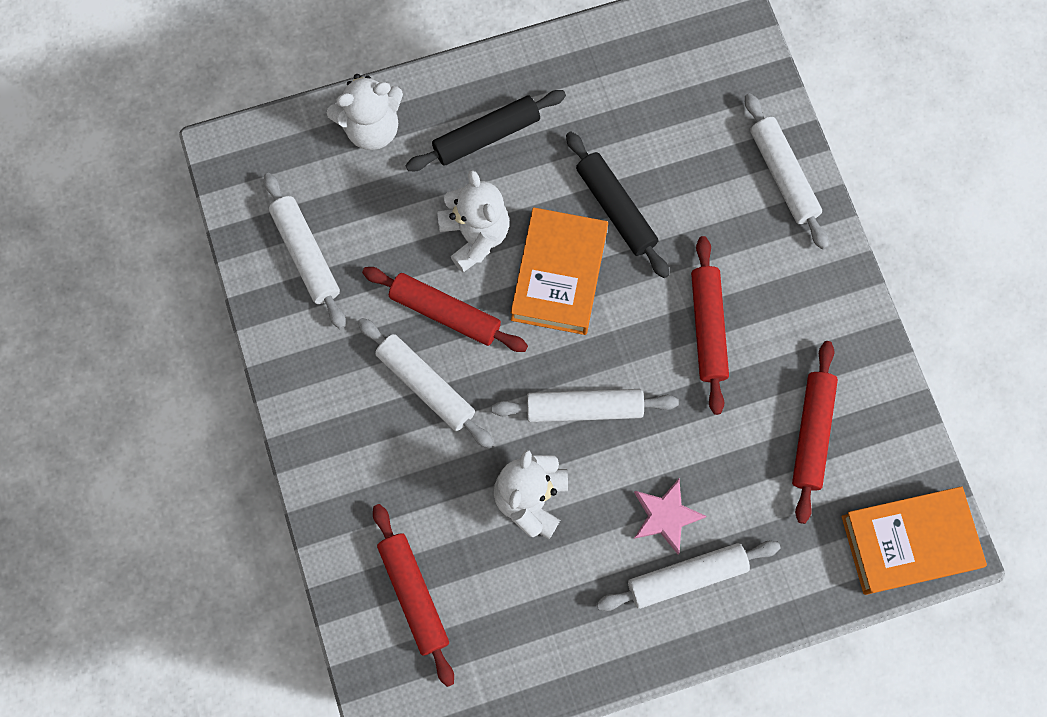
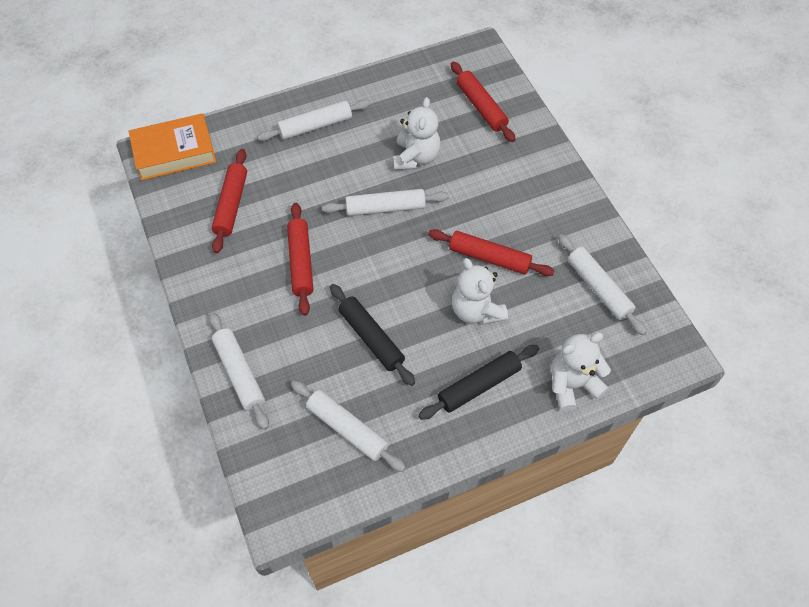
camera: 175 degrees right, 15 degrees down
white rolling pin [358,318,494,449] -> white rolling pin moved to [291,380,406,472]
orange book [511,207,608,335] -> none
pink star [634,479,707,554] -> none

